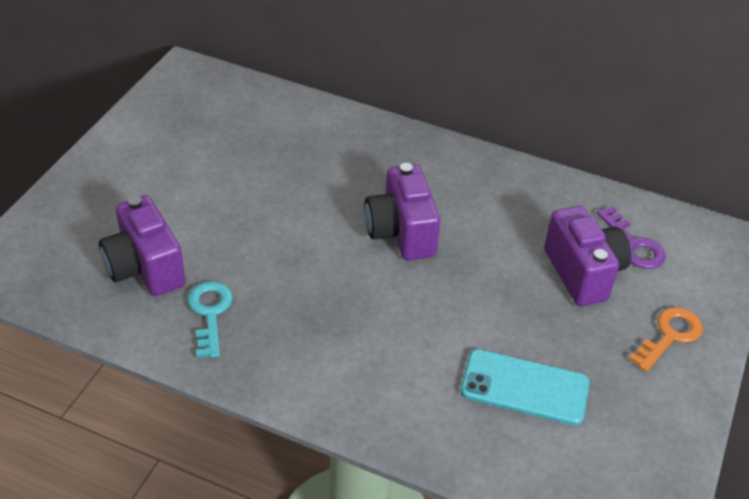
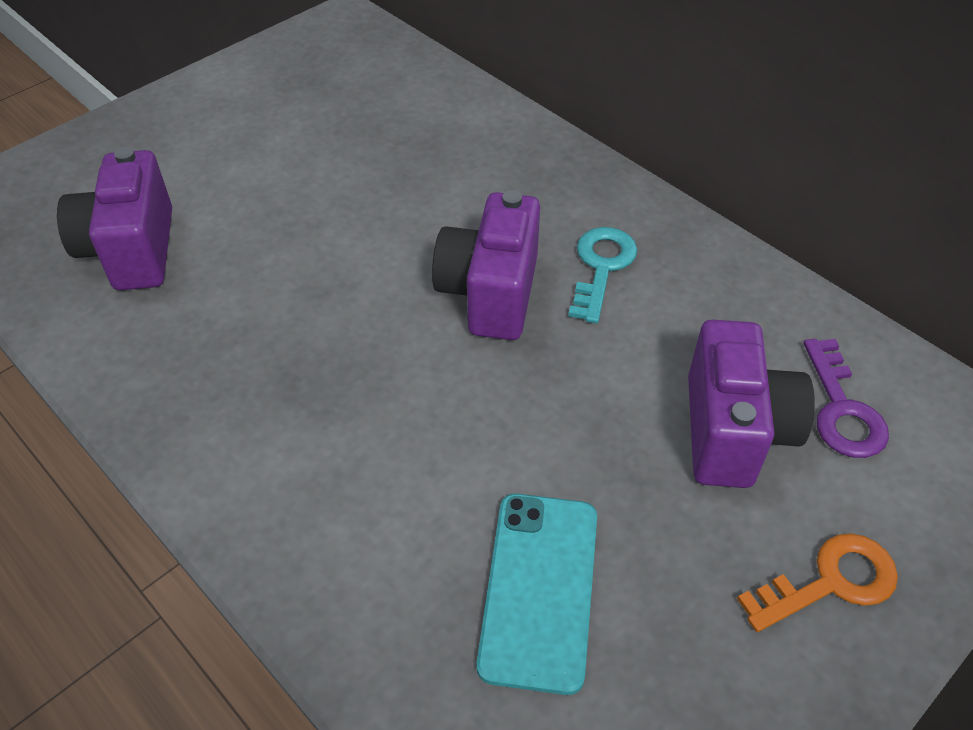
camera: 25 degrees right, 5 degrees up
turquoise key [188,281,233,358] -> turquoise key moved to [568,227,637,323]
turquoise phone [461,349,590,425] -> turquoise phone turned 60 degrees clockwise [477,494,597,695]

